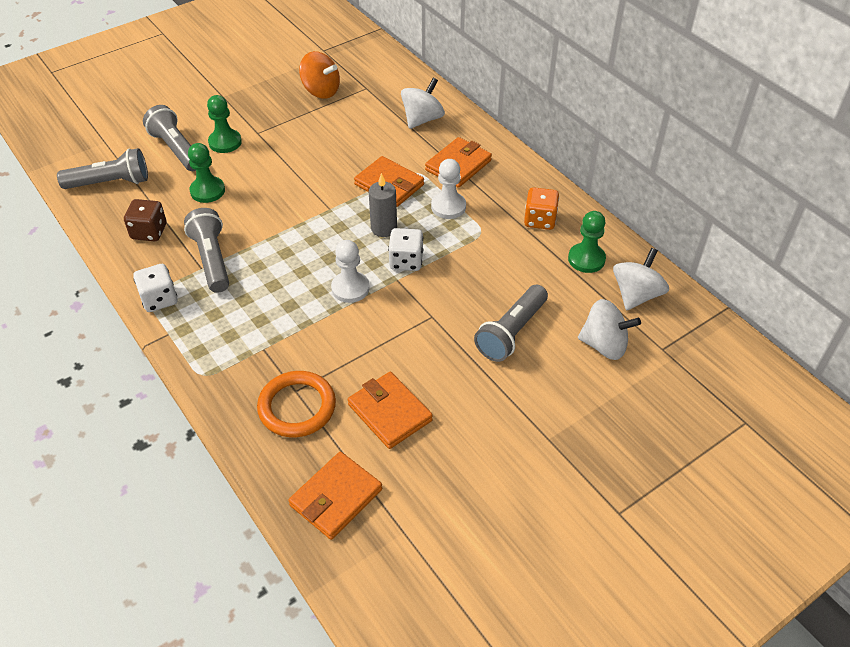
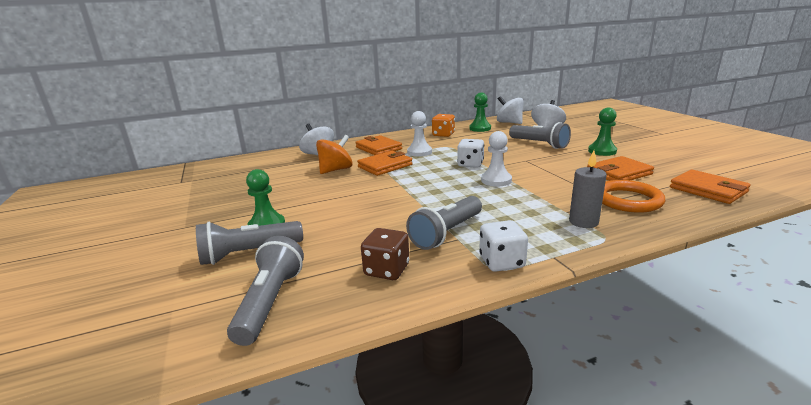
camera: 75 degrees left, 25 degrees down
grey flashlight [184,208,229,293] -> grey flashlight turned 45 degrees counterclockwise [406,196,482,250]
green pawn [188,143,225,203] -> green pawn moved to [588,108,617,156]
orange spinning top [299,51,340,99] -> orange spinning top moved to [316,135,353,174]
grey candle [369,173,397,237] -> grey candle moved to [569,150,607,228]

